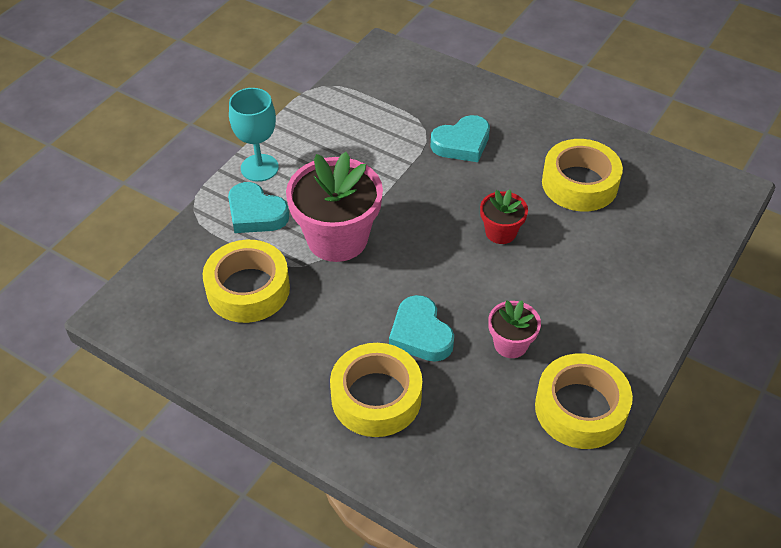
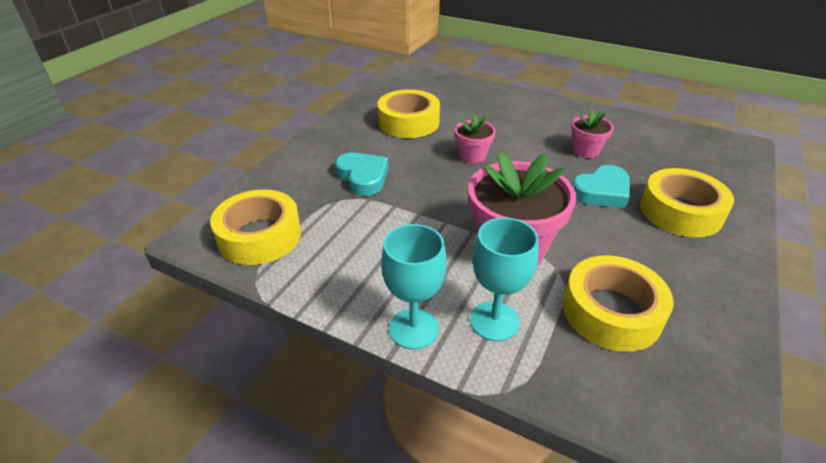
camera: 95 degrees left, 10 degrees down
turquoise heart [228,182,289,233] -> turquoise goblet [470,217,539,341]
red flower pot [480,189,528,244] -> pink flower pot [454,114,496,163]
yellow tape [535,353,633,449] -> yellow tape moved to [210,189,301,265]

